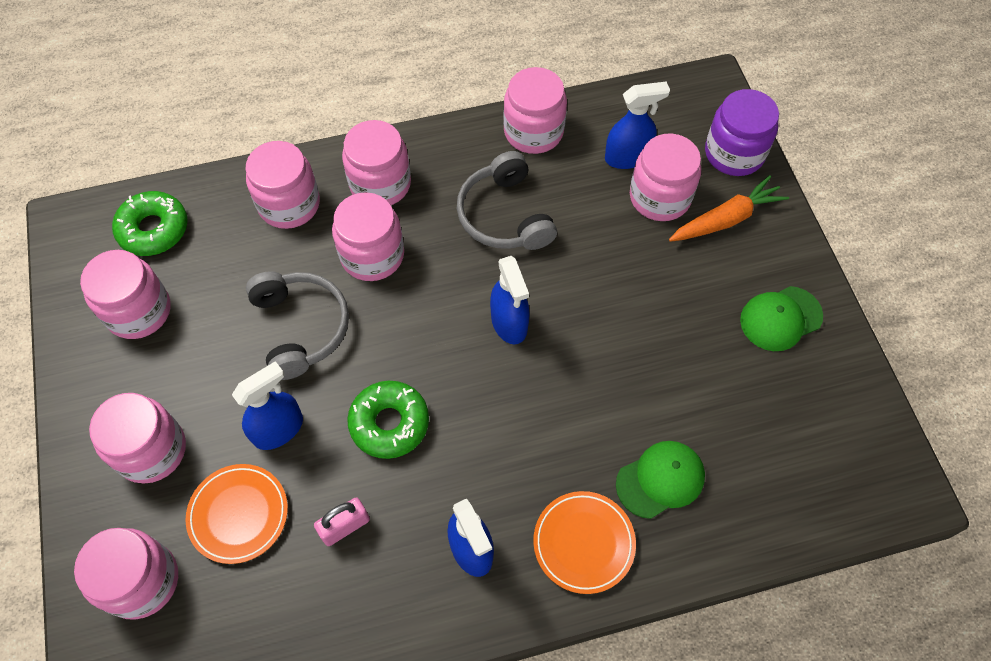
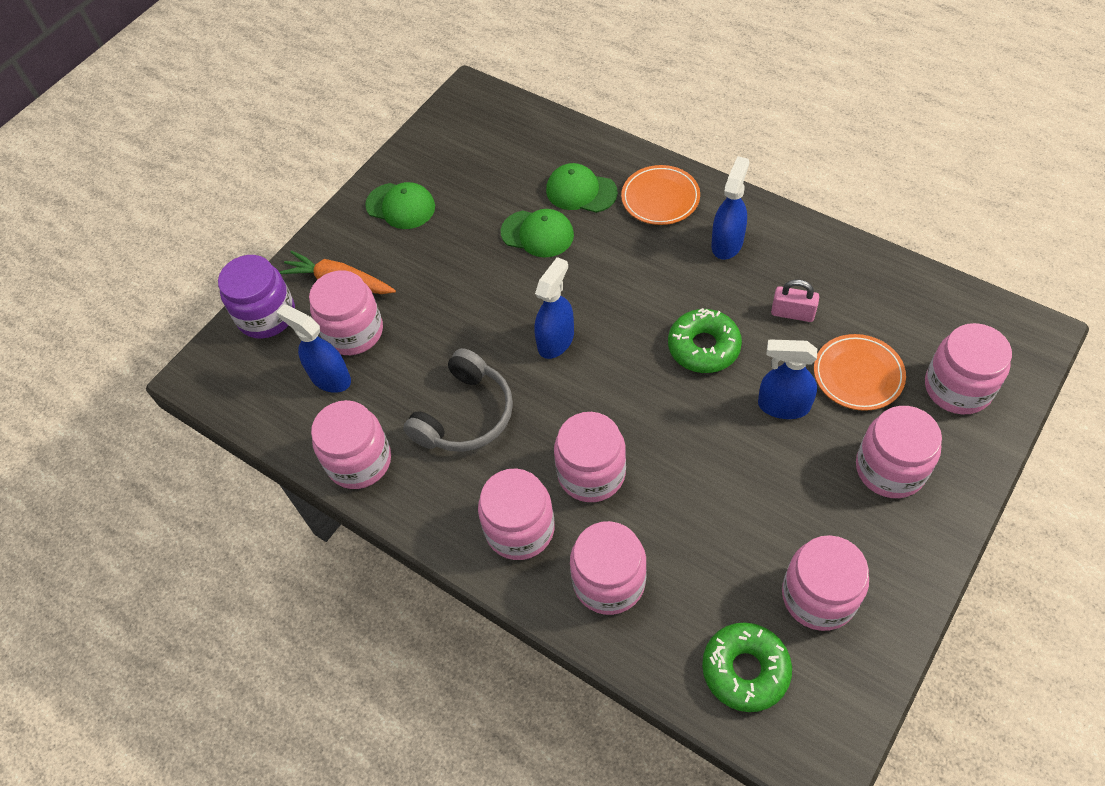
camera: 125 degrees left, 5 degrees down
grey headphones [246,271,349,380] -> none
none -> green cap [501,209,574,258]

